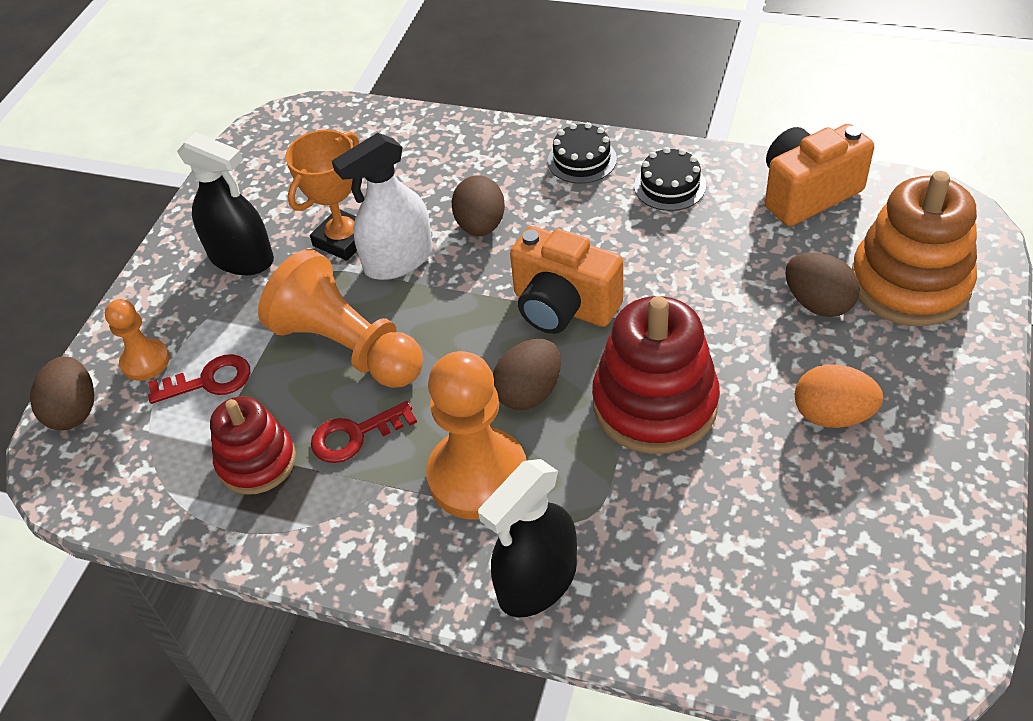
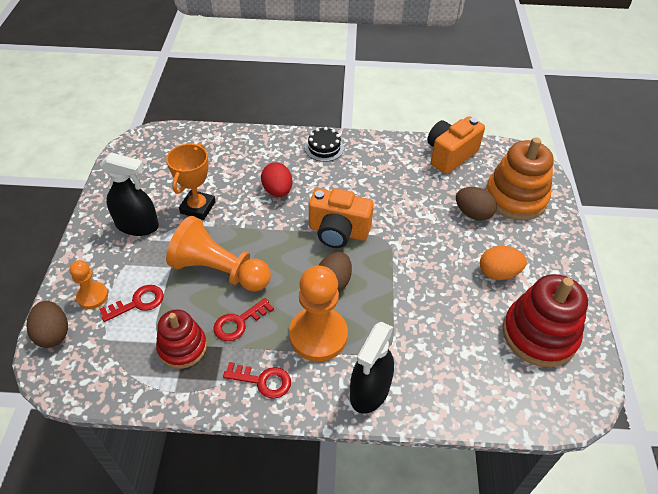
camera: 20 degrees left, 0 degrees up
white spray bottle [332,133,433,280] -> none
brown egg [452,175,505,236] -> red egg [261,162,292,197]
red stacking toy [592,296,720,454] -> red stacking toy moved to [502,274,588,367]
black cake [634,147,706,211] -> none
none -> red key [223,362,291,399]

